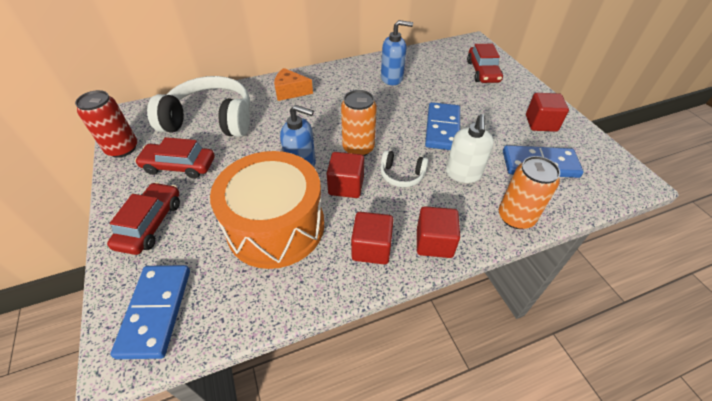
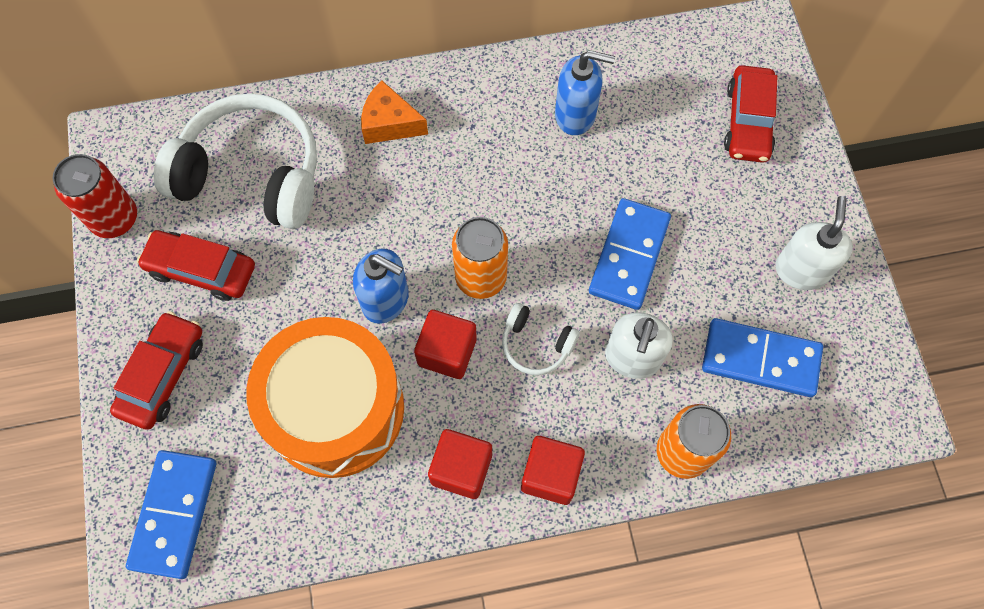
camera: 10 degrees right, 20 degrees up
red cube [526,93,569,132] -> white soap dispenser [775,196,853,290]

